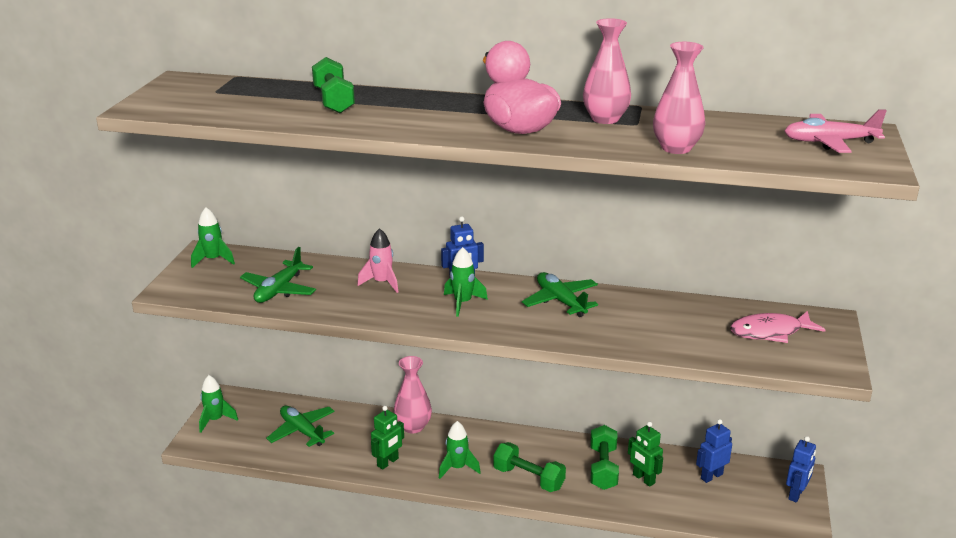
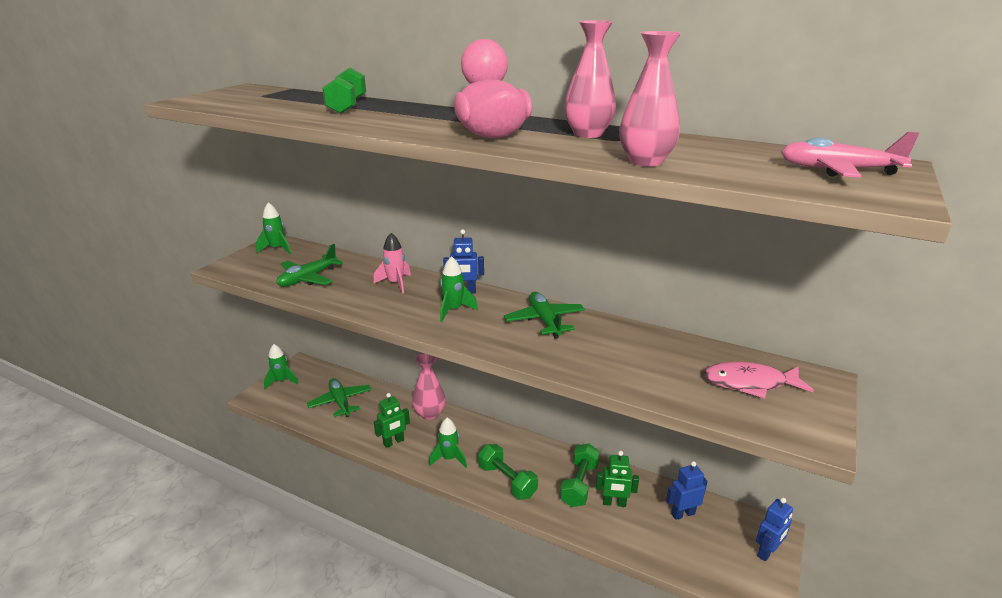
camera: 15 degrees right, 0 degrees up
green robot [628,422,663,487] -> green robot turned 60 degrees counterclockwise [596,451,639,507]

